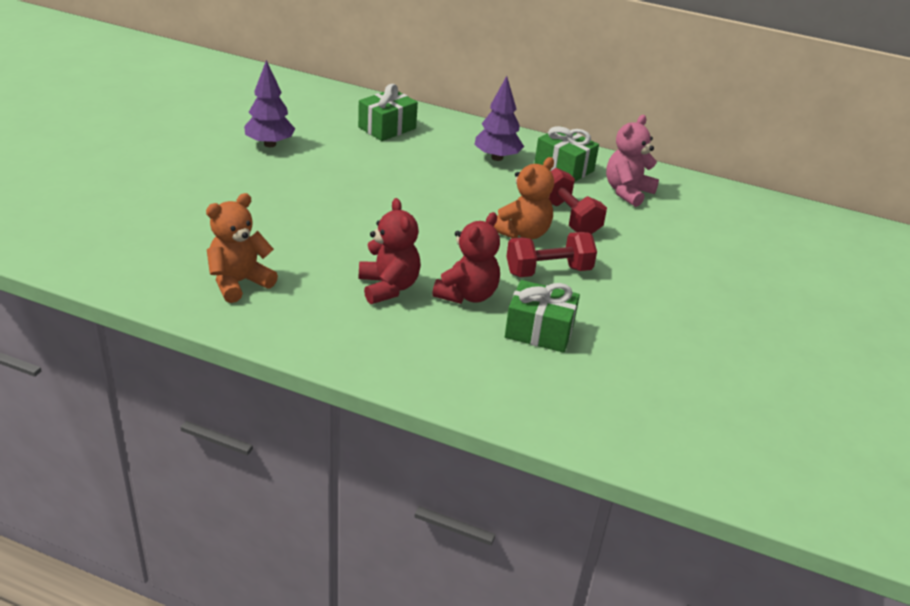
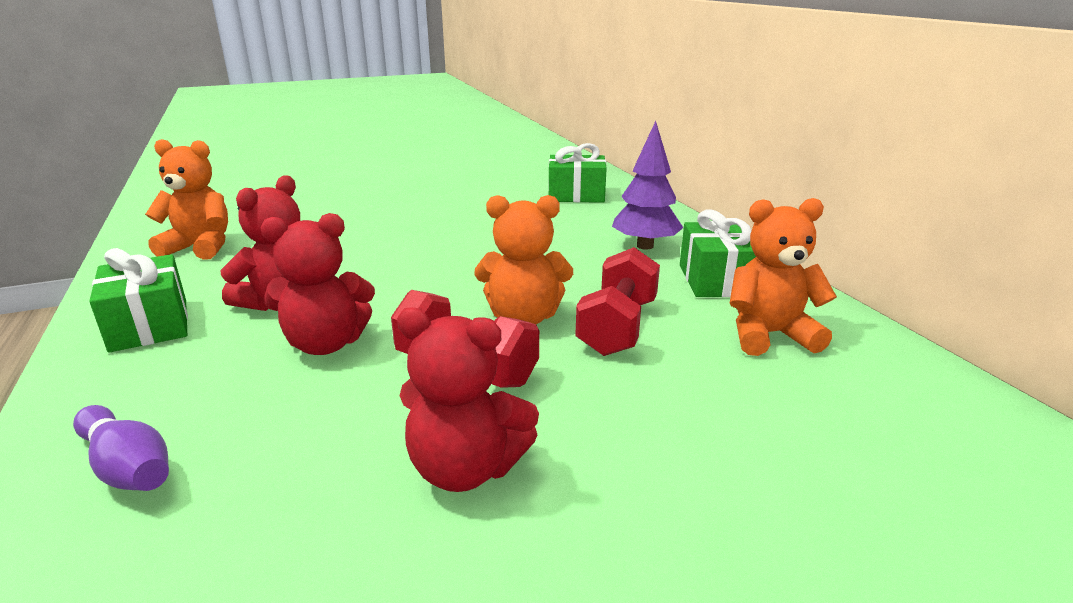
camera: 50 degrees right, 10 degrees down
purple tree [244,60,295,147] -> none
green gift [505,280,580,353] -> green gift moved to [89,248,188,352]
pink teddy bear [606,115,659,207] -> orange teddy bear [730,198,837,356]
none -> purple bowling pin [73,405,169,491]
none -> red teddy bear [397,307,539,492]

